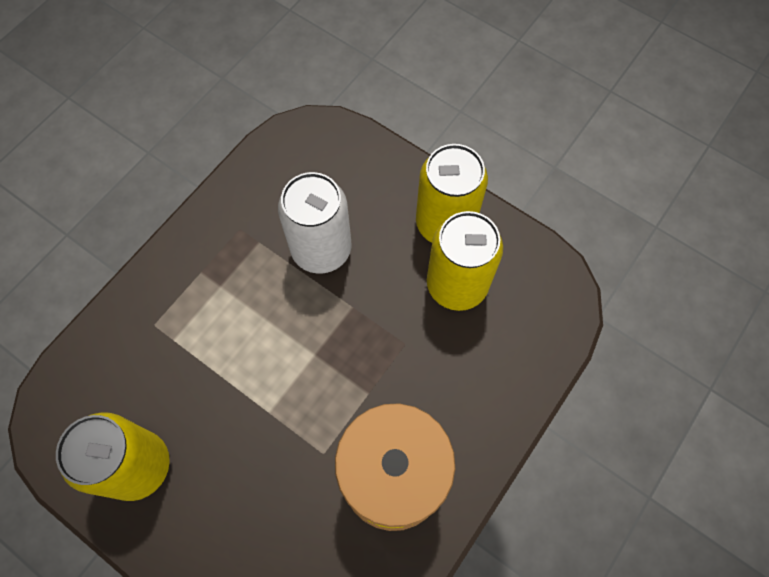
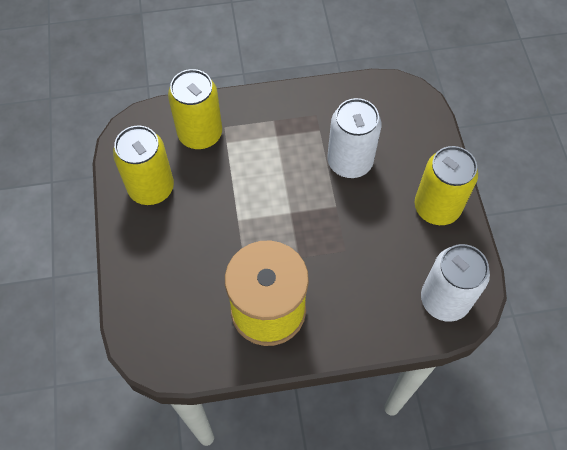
camera: 45 degrees right, 5 degrees down
yellow can [427,211,503,311] -> yellow can moved to [168,69,222,149]
none -> white can [421,244,490,322]

